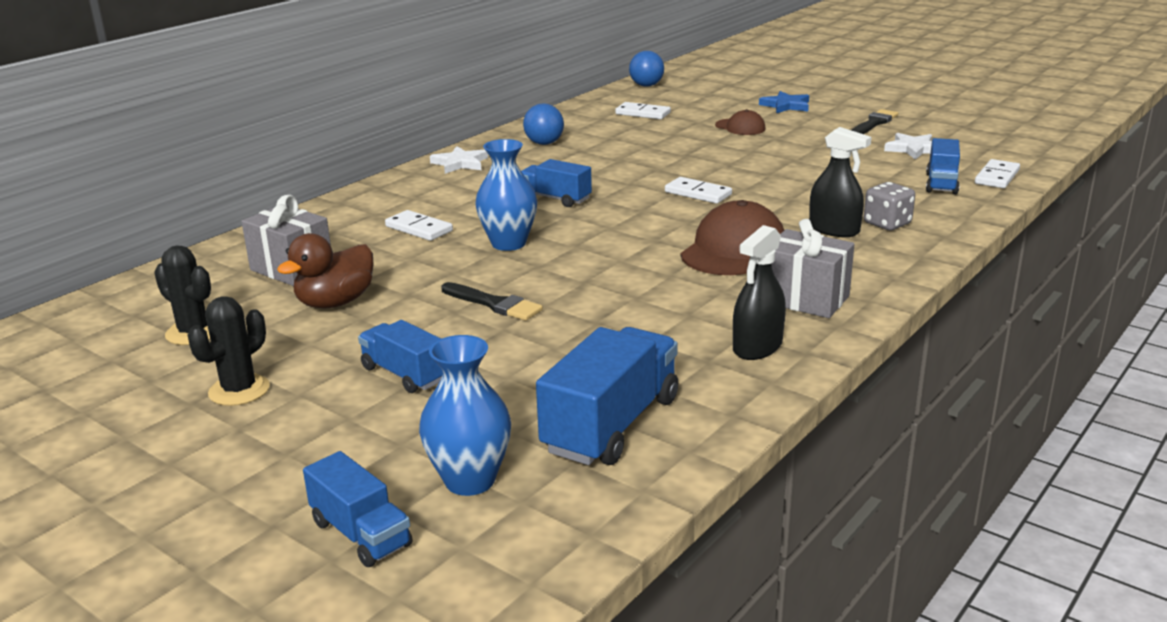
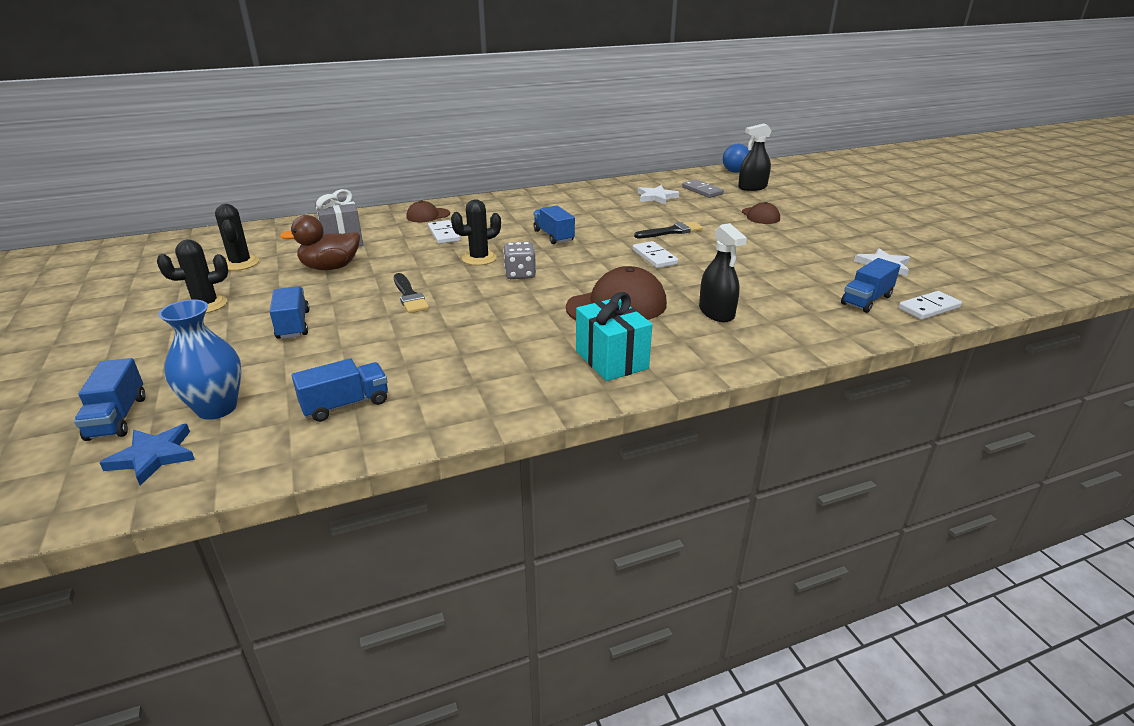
camera: 30 degrees right, 5 degrees up
white star [430,146,488,174] -> white star moved to [638,185,679,205]
blue vase [475,139,537,251] -> black cactus [451,199,501,265]
blue ball [523,103,564,145] -> none
blue truck [536,327,678,465] -> blue truck [292,358,388,422], size x0.61
white domino [615,102,671,119] -> grey domino [682,180,724,198]
black spray bottle [733,225,786,360] -> black spray bottle moved to [738,124,772,191]
blue star [759,91,809,113] -> blue star moved to [100,424,195,486]
grey gift [771,219,855,318] -> turquoise gift [576,292,652,381]
black brush [851,109,898,134] -> black brush moved to [634,221,703,238]
grey dice [864,182,915,230] -> grey dice moved to [503,242,536,279]
none -> brown cap [406,200,450,222]

